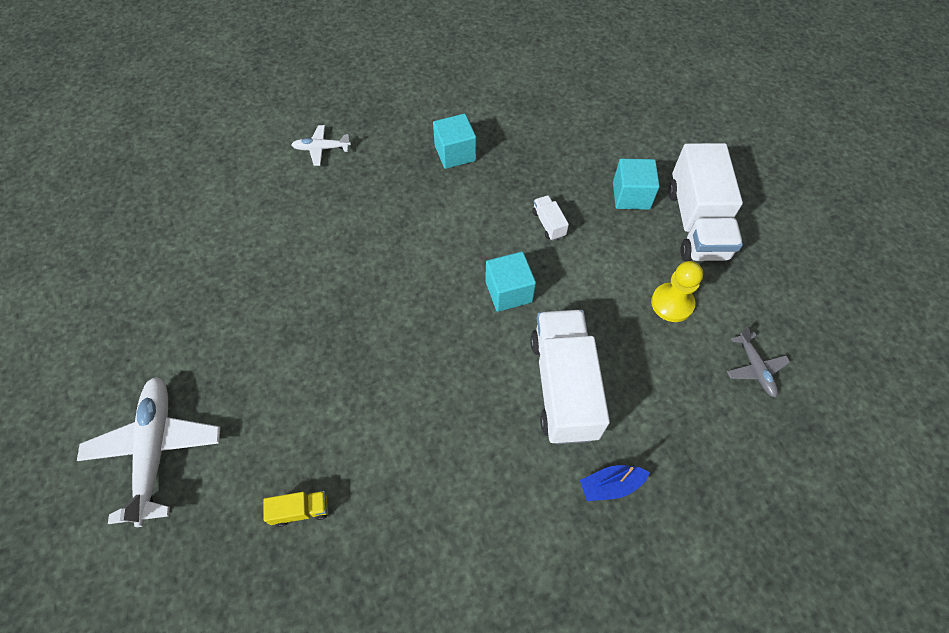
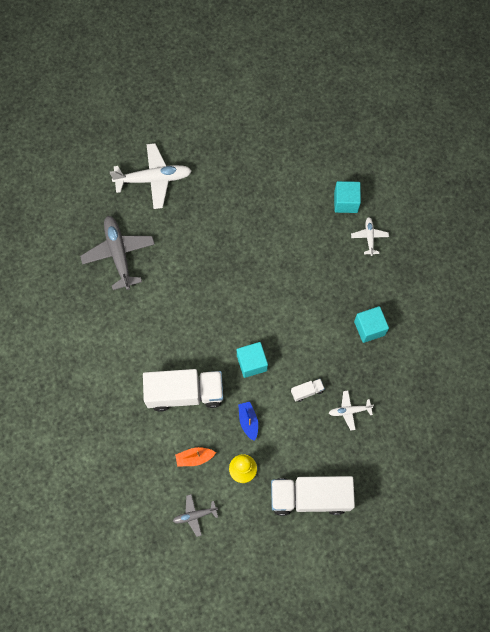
camera: 90 degrees right, 10 degrees up
yellow truck [263,491,328,527] -> grey plane [80,216,155,290]
blue boat [580,465,650,501] -> blue boat moved to [238,402,258,441]
turquoise cube [613,159,660,210] -> turquoise cube moved to [334,181,361,213]
none -> orange boat [175,447,216,466]
none -> white plane [329,391,374,430]

